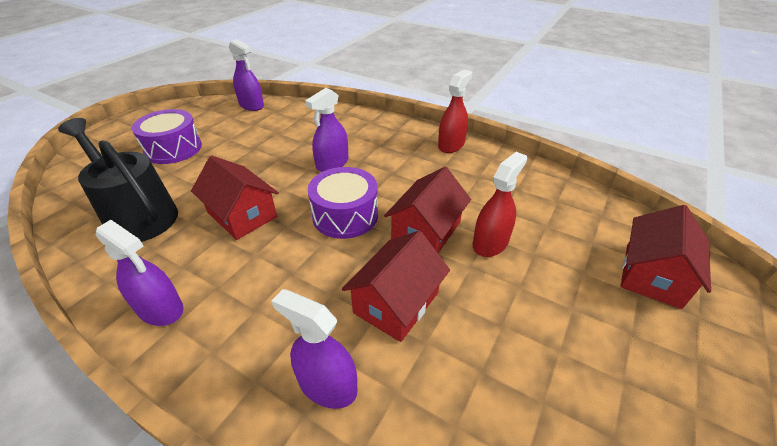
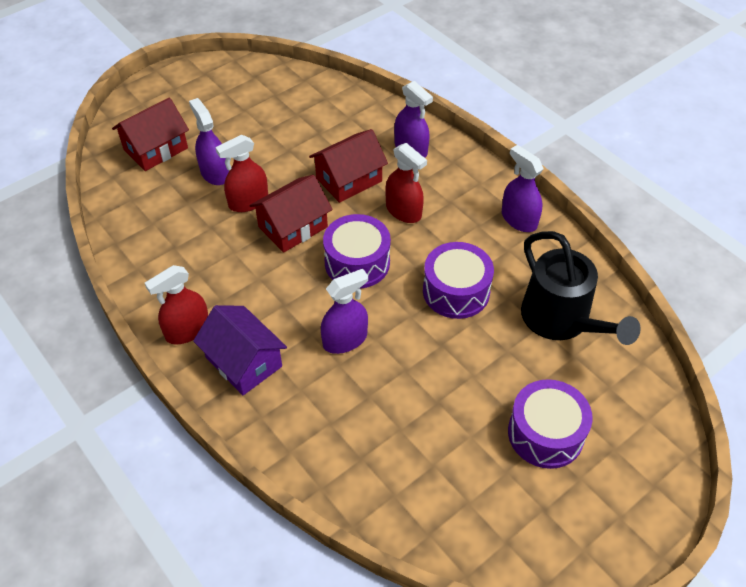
camera: 160 degrees left, 10 degrees up
red house [191,156,279,240] -> purple drum [423,242,494,319]
purple spray bottle [229,39,264,111] -> purple spray bottle moved to [189,98,229,185]
none -> purple house [193,305,287,395]
none -> red spray bottle [386,143,427,223]

